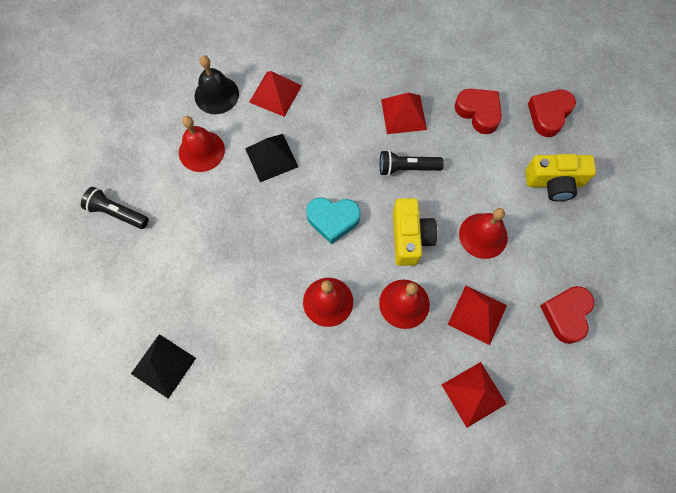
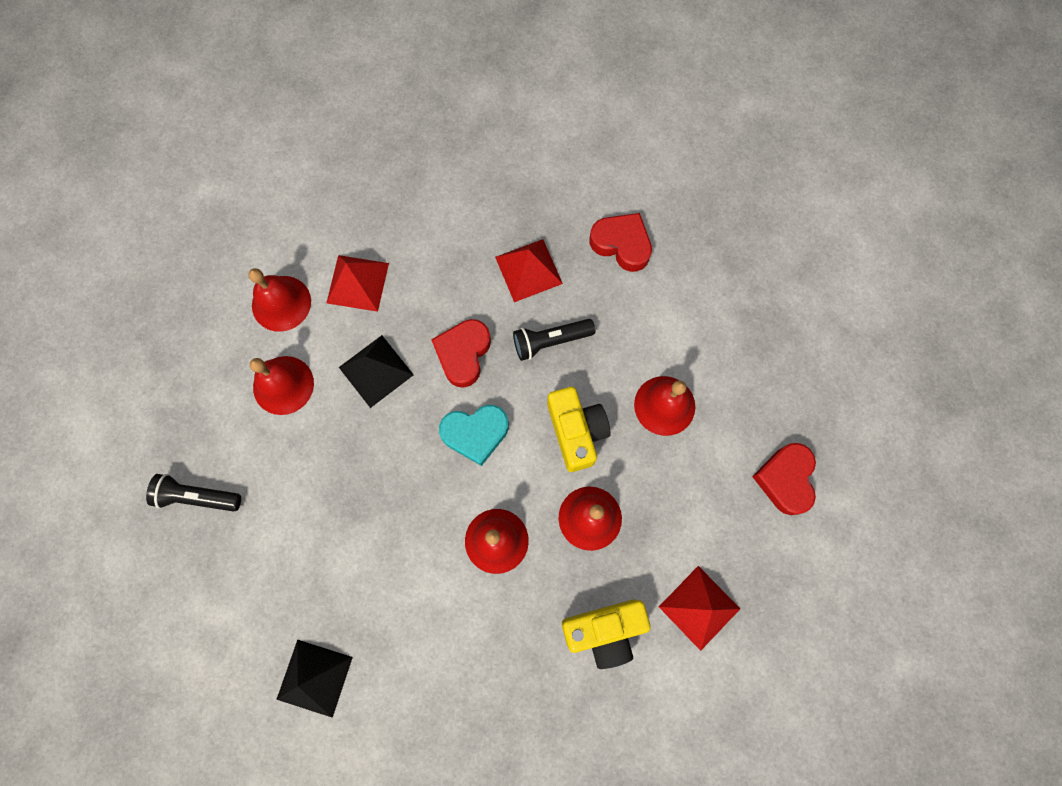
camera: 15 degrees left, 5 degrees up
black bell [195,55,239,114] -> red bell [248,268,311,332]
red pyramid [448,286,507,345] -> none
yellow camera [525,154,596,202] -> yellow camera moved to [562,600,651,669]
red heart [528,90,576,137] -> red heart moved to [431,319,491,388]

